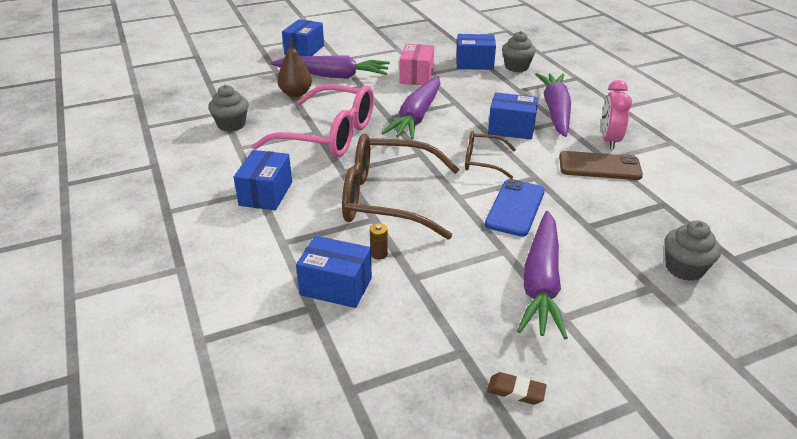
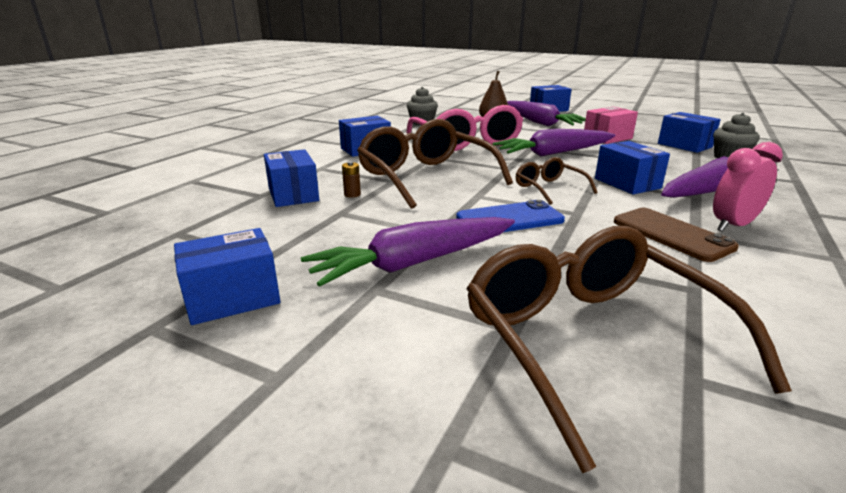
camera: 50 degrees right, 10 degrees down
brown eraser [487,372,547,405] -> blue box [174,228,281,325]
grey cupcake [664,220,721,281] -> brown glasses [466,226,792,473]

